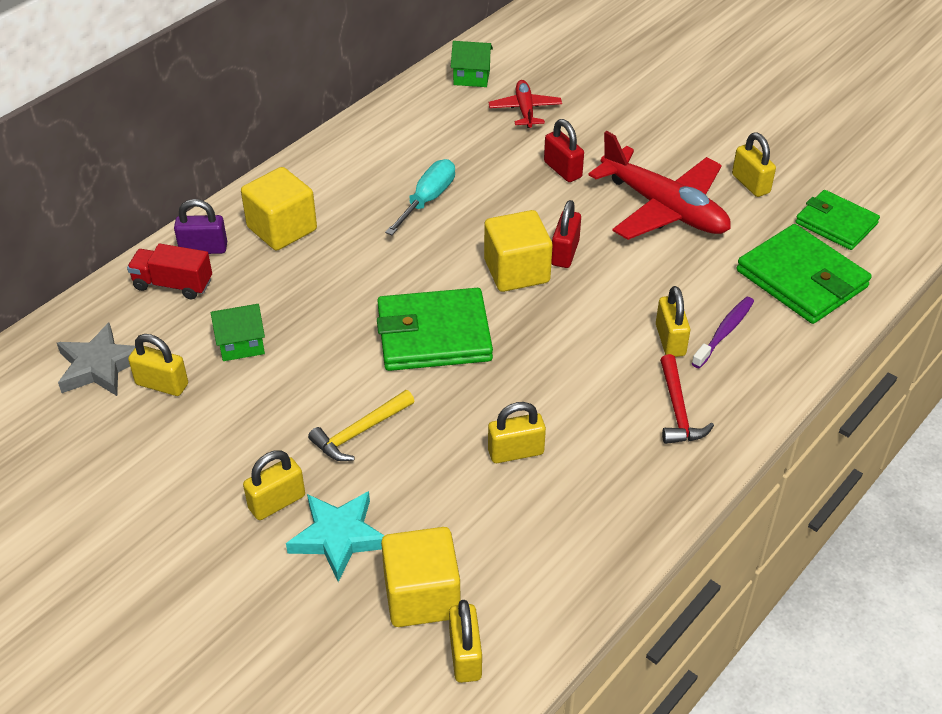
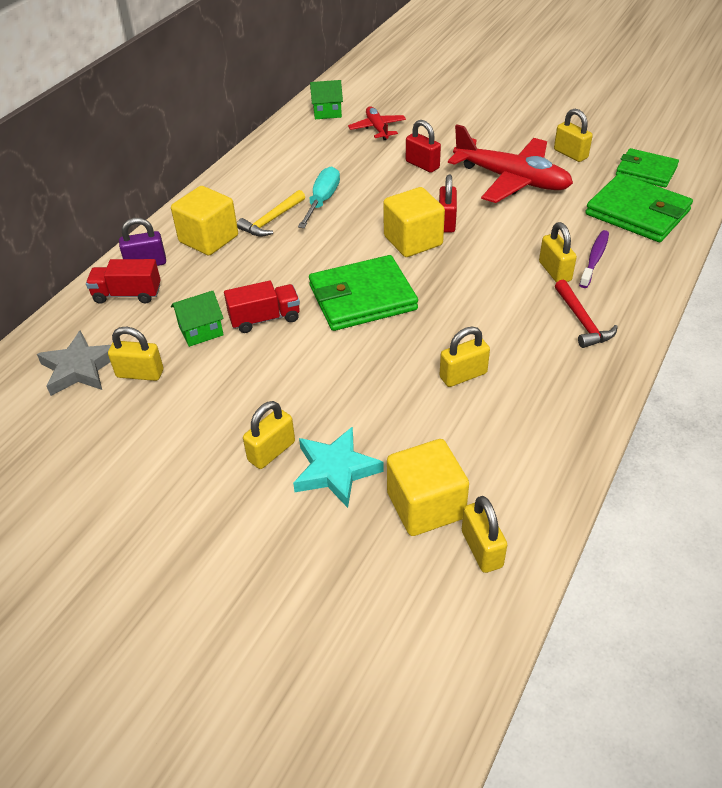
camera: 10 degrees left, 0 degrees up
yellow hammer [308,390,414,461] -> yellow hammer moved to [237,190,305,237]
none -> red truck [224,280,300,333]

